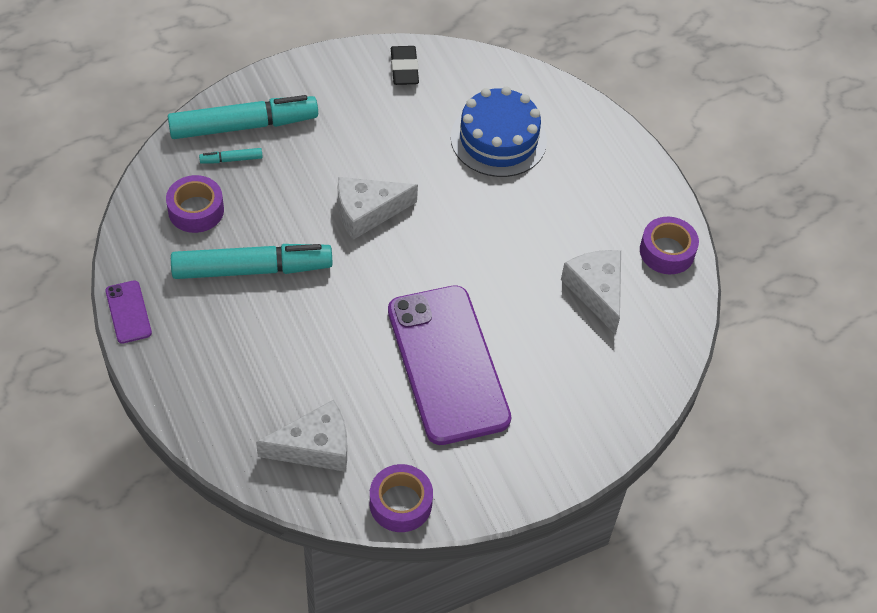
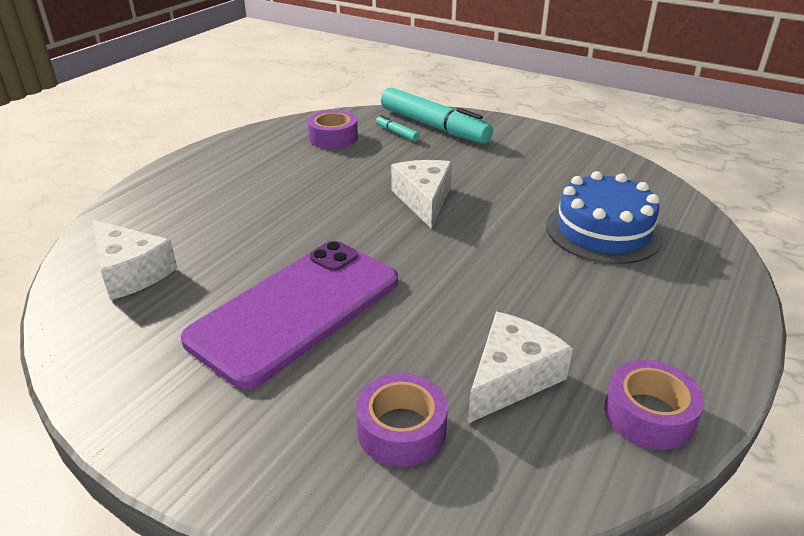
camera: 60 degrees right, 20 degrees down
purple phone [105,280,152,344] -> none
turquoise marker [171,244,333,279] -> none
white cheese [338,177,418,240] -> white cheese turned 45 degrees clockwise [391,160,452,229]
purple tape [370,464,433,532] -> purple tape moved to [356,373,448,467]
black eraser [391,46,419,85] -> none

